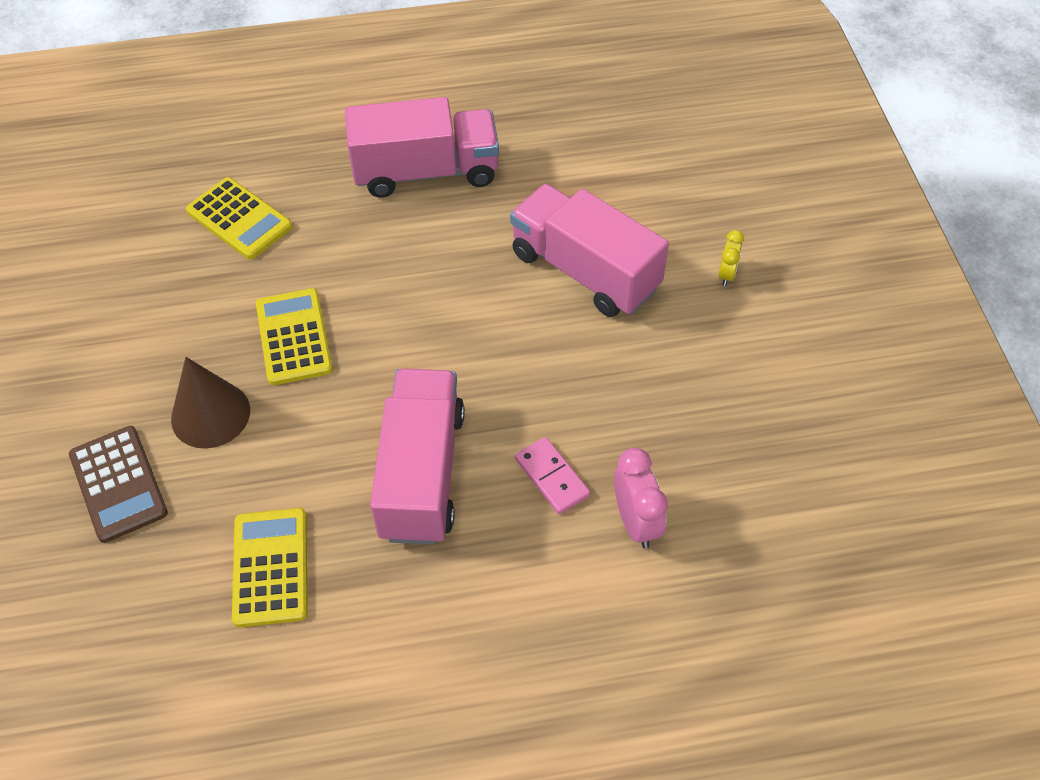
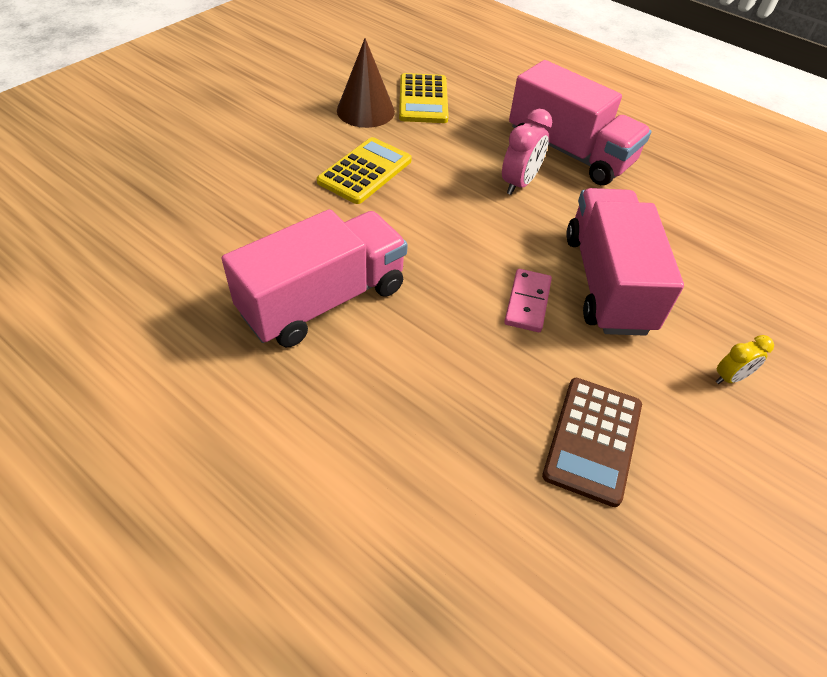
camera: 45 degrees right, 5 degrees down
brown calculator [69,426,168,543] -> brown calculator moved to [542,378,642,507]
brown cone [171,357,250,449] -> brown cone moved to [337,38,395,128]
yellow calculator [232,508,308,627] -> none
pink domino [515,437,590,514] -> pink domino moved to [504,269,552,332]
pink clock [614,448,668,549] -> pink clock moved to [502,109,552,195]

